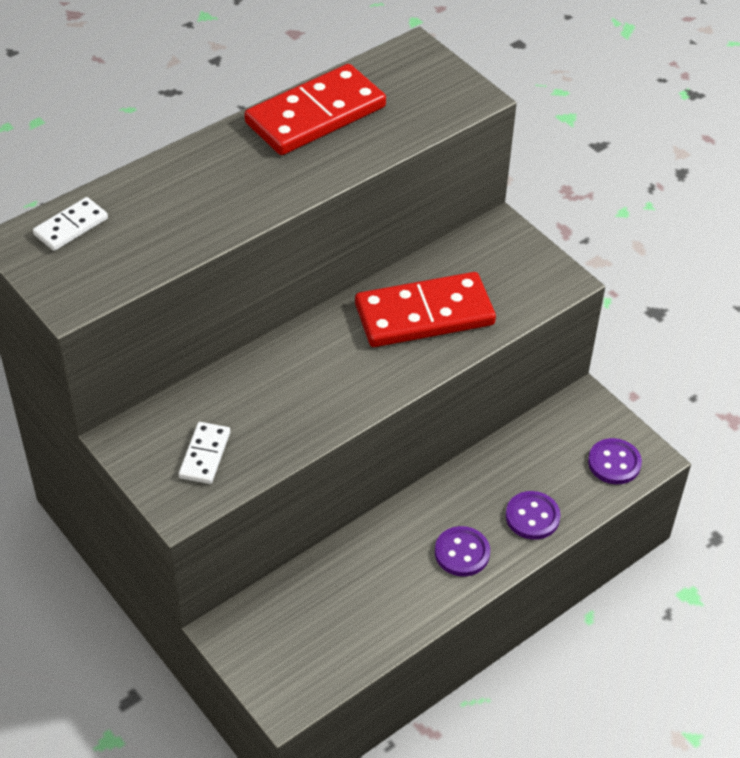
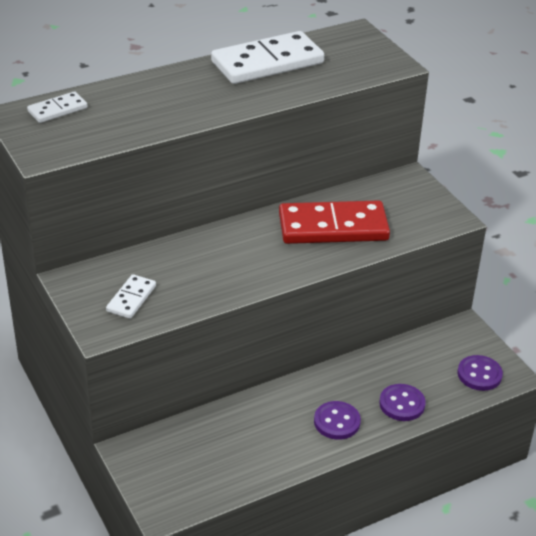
camera: 10 degrees right, 10 degrees down
red domino [244,64,386,155] -> white domino [211,31,324,84]

